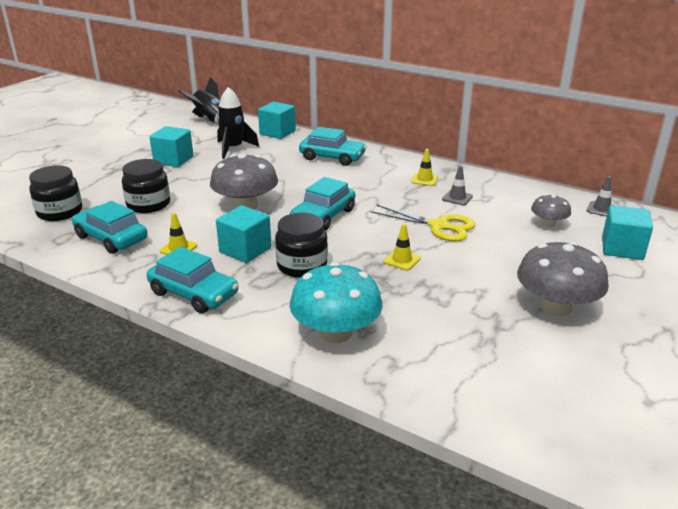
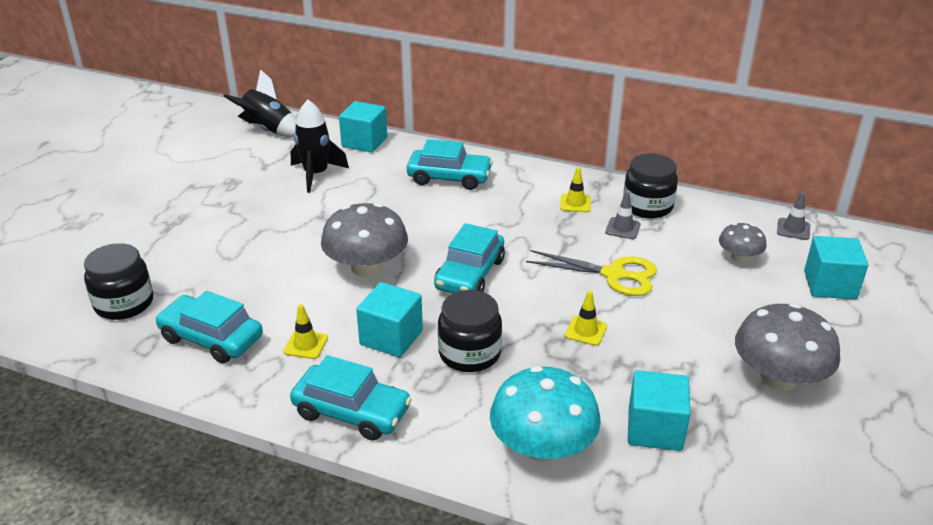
camera: 10 degrees left, 5 degrees up
black jar [122,159,170,213] -> black jar moved to [623,154,678,219]
turquoise cube [149,126,193,167] -> turquoise cube moved to [628,370,691,451]

